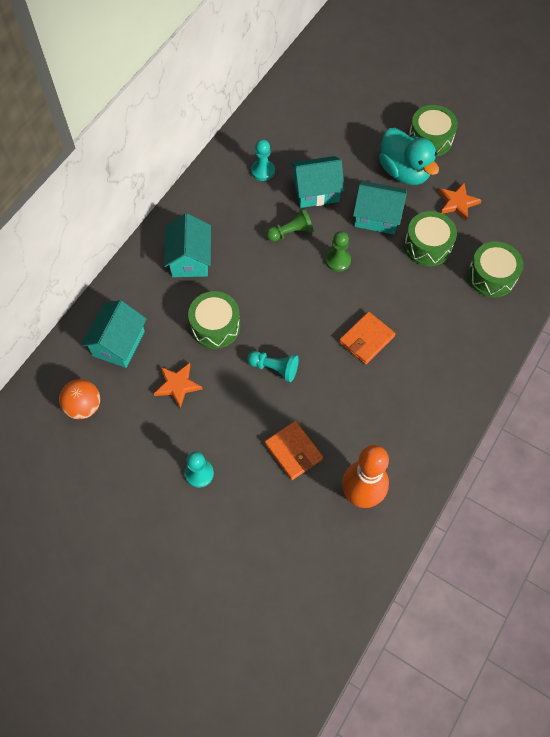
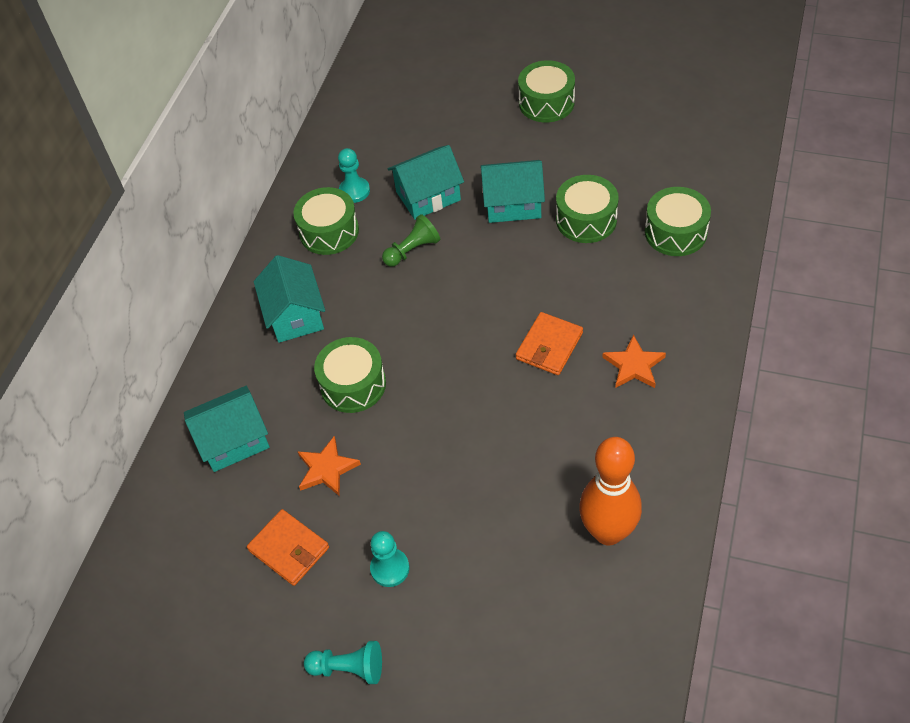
camera: 10 degrees left, 10 degrees down
orange ball [59,379,100,419] -> none
turquoise house [81,300,146,368] -> turquoise house turned 60 degrees clockwise [184,386,270,472]
turquoise pawn [247,351,299,382] -> turquoise pawn moved to [304,641,382,684]
orange wallet [265,421,323,480] -> orange wallet moved to [247,509,329,586]
green pawn [326,231,351,272] -> none
turquoise duck [379,128,439,185] -> none
orange star [439,183,482,221] -> orange star moved to [602,334,666,388]
none -> green drum [293,187,359,255]

